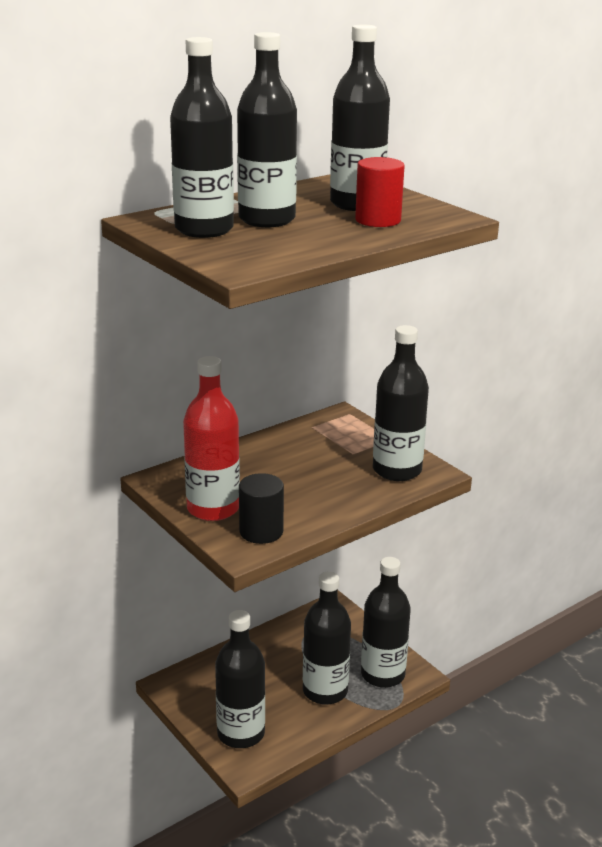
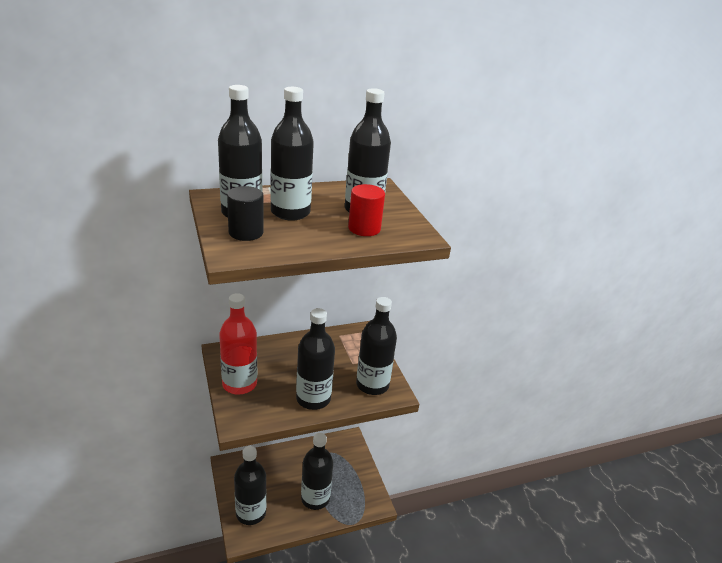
camera: 15 degrees right, 5 degrees up
black cylinder [239,473,284,544] -> black cylinder moved to [227,186,264,241]
black bottle [361,557,411,688] -> black bottle moved to [296,308,335,410]

